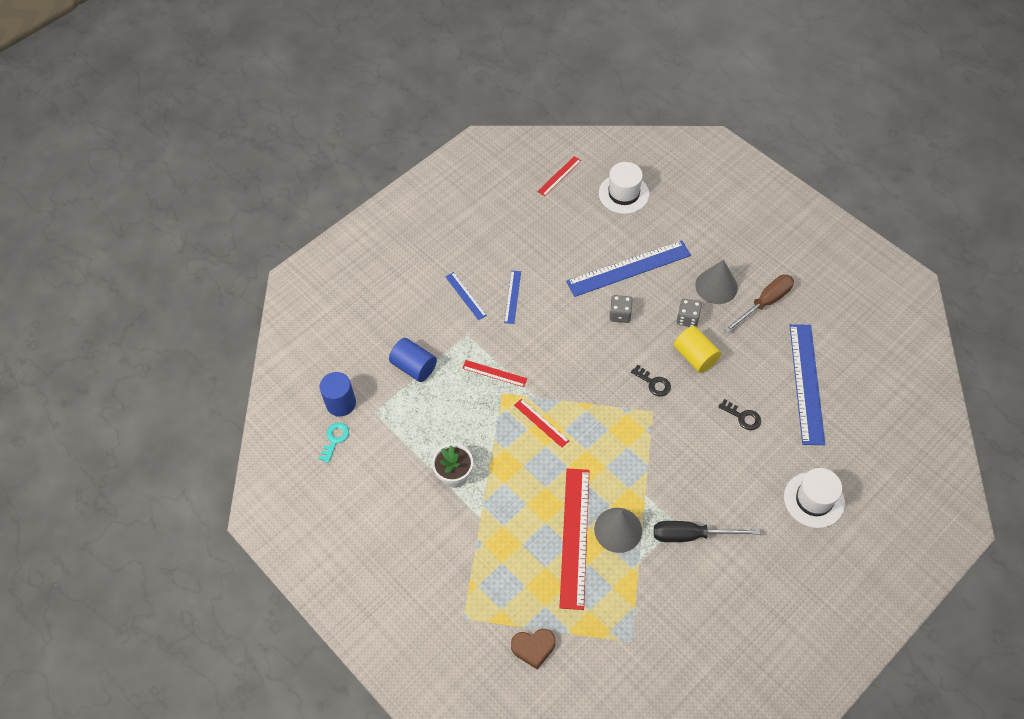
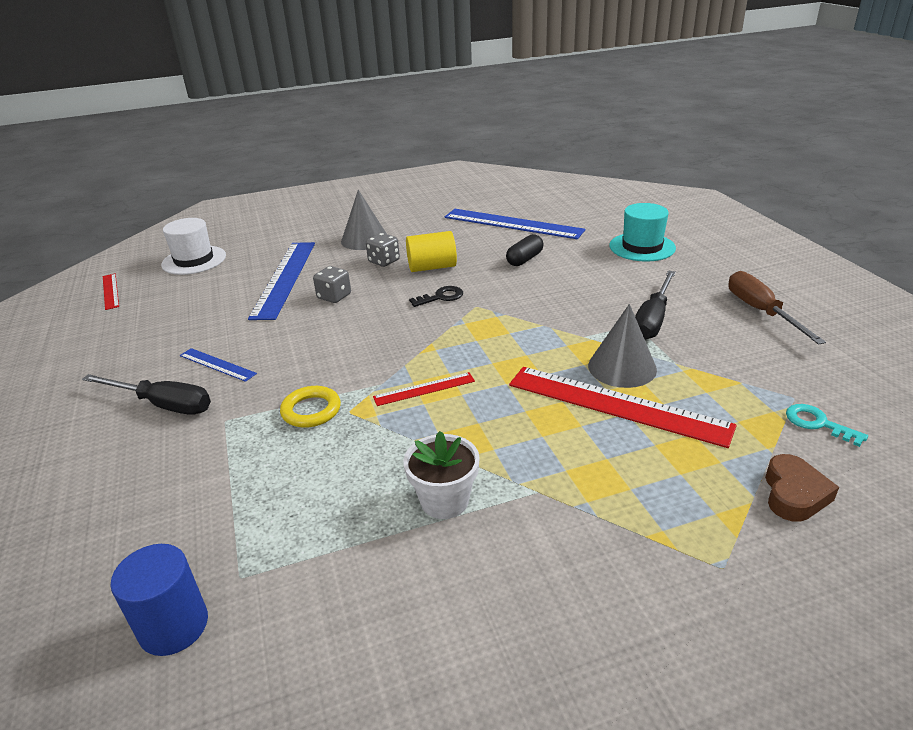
camera: 65 degrees left, 25 degrees down
turquoise key [318,423,349,463] -> turquoise key moved to [786,404,868,447]
blue cylinder [389,338,437,382] -> none
blue ruler [445,272,487,320] -> black screwdriver [82,374,211,415]
red ruler [462,360,527,387] -> yellow ring [280,386,341,428]
black key [718,399,761,430] -> black capsule [506,234,544,266]
brown screwdriver [724,275,794,333] -> brown screwdriver moved to [728,271,826,345]
white hat [784,468,845,528] -> turquoise hat [609,203,676,262]

